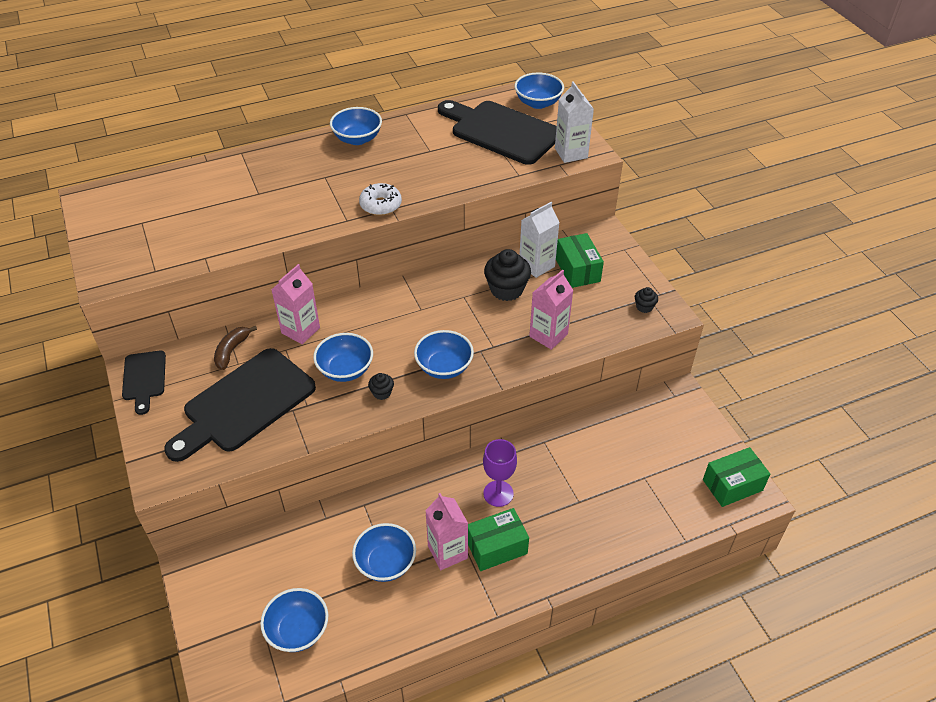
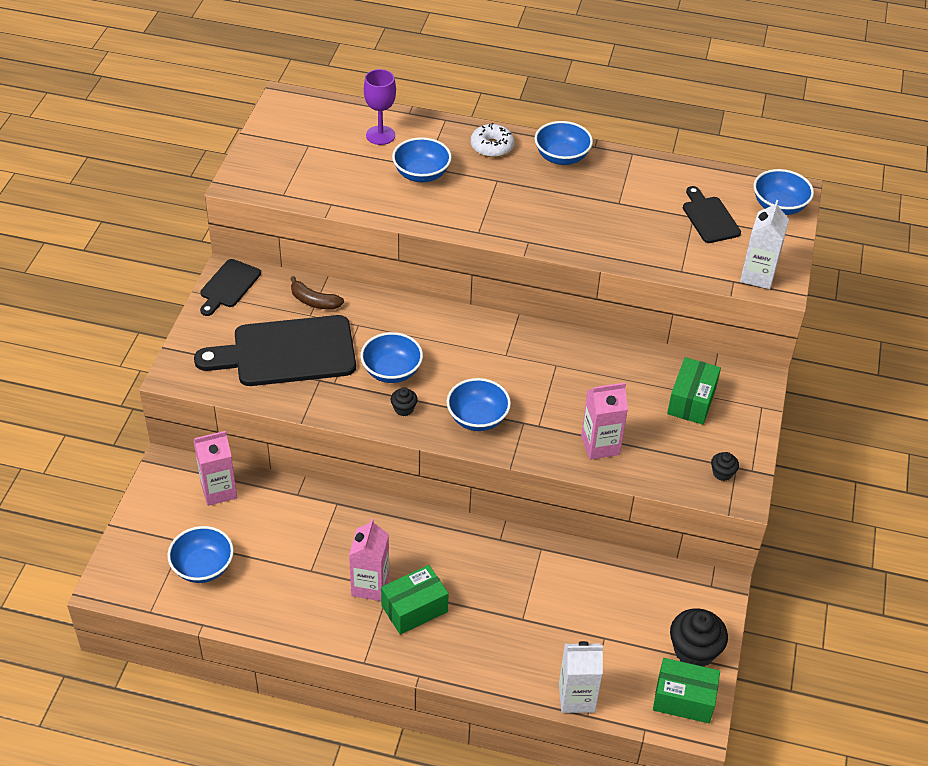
camera: 35 degrees right, 0 degrees up
brown banana [214,326,257,370] -> brown banana turned 120 degrees counterclockwise [290,276,344,310]
pink carton [271,264,320,344] -> pink carton moved to [193,431,237,506]
blue bowl [352,523,416,582] -> blue bowl moved to [392,137,452,182]
white donut [359,183,402,216] -> white donut moved to [471,123,514,157]
black cutting board [438,100,557,165] -> black cutting board [683,186,741,243], size x0.52
green box [468,508,529,571] -> green box turned 45 degrees counterclockwise [381,565,449,635]
purple goblet [483,439,517,507] -> purple goblet moved to [364,69,396,145]
black cupcake [484,249,531,301] -> black cupcake moved to [670,608,728,667]
white carton [519,202,560,278] -> white carton moved to [559,641,603,713]

